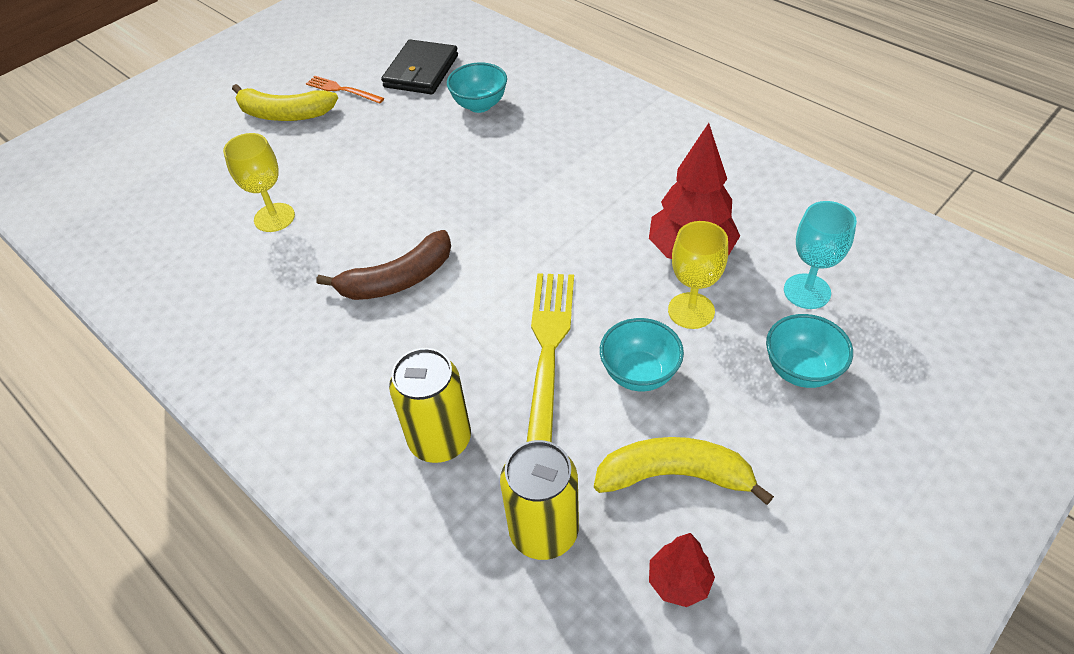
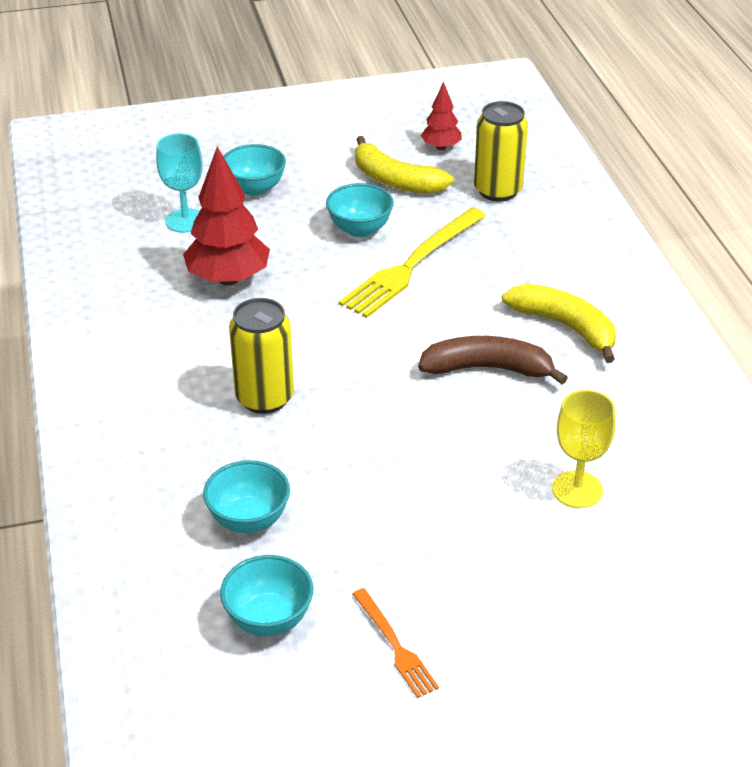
camera: 150 degrees left, 10 degrees down
yellow banana [232,84,338,121] -> yellow banana moved to [502,284,616,363]
black wallet [381,39,458,94] -> turquoise bowl [220,555,313,636]
yellow can [389,348,471,463] -> yellow can moved to [229,298,294,414]
yellow goblet [668,221,728,329] -> none

